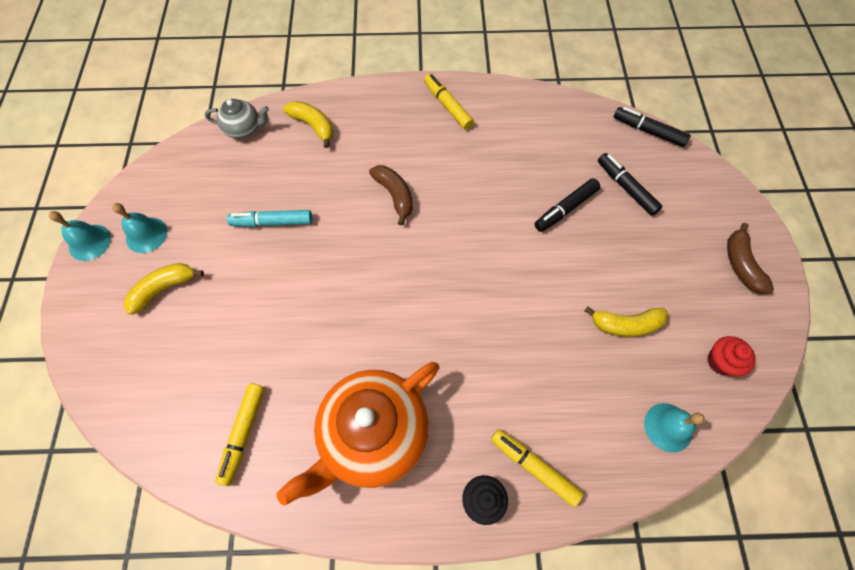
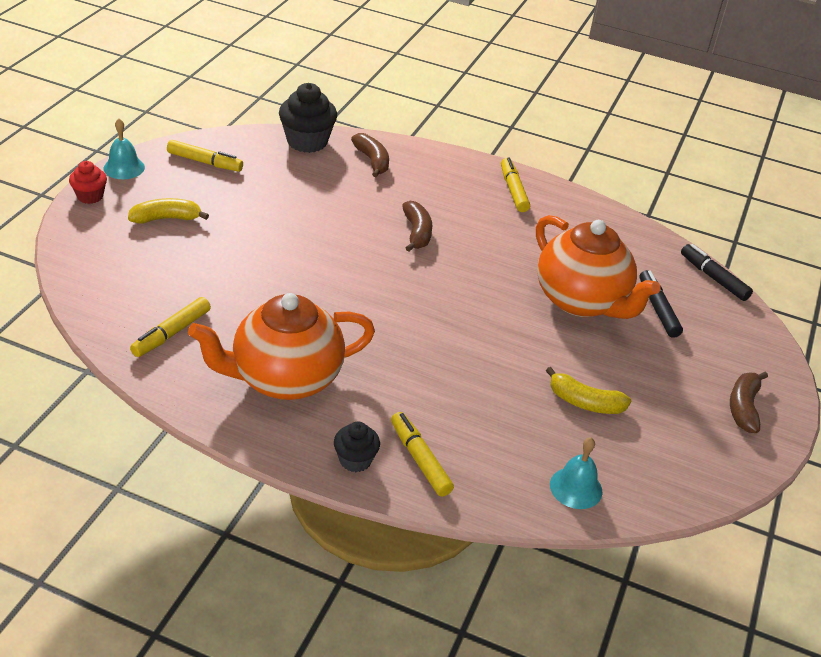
camera: 20 degrees right, 25 degrees down
turquoise bell [112,203,167,253] -> none
grey teapot [205,99,269,139] -> black cupcake [279,83,337,153]
turquoise marker [227,210,312,227] -> none
yellow banana [283,101,333,148] -> brown banana [351,133,389,177]
black marker [534,178,600,232] -> orange teapot [536,215,661,319]
red cupcake [707,336,756,376] -> red cupcake moved to [69,161,107,204]
none -> yellow marker [167,140,243,172]

